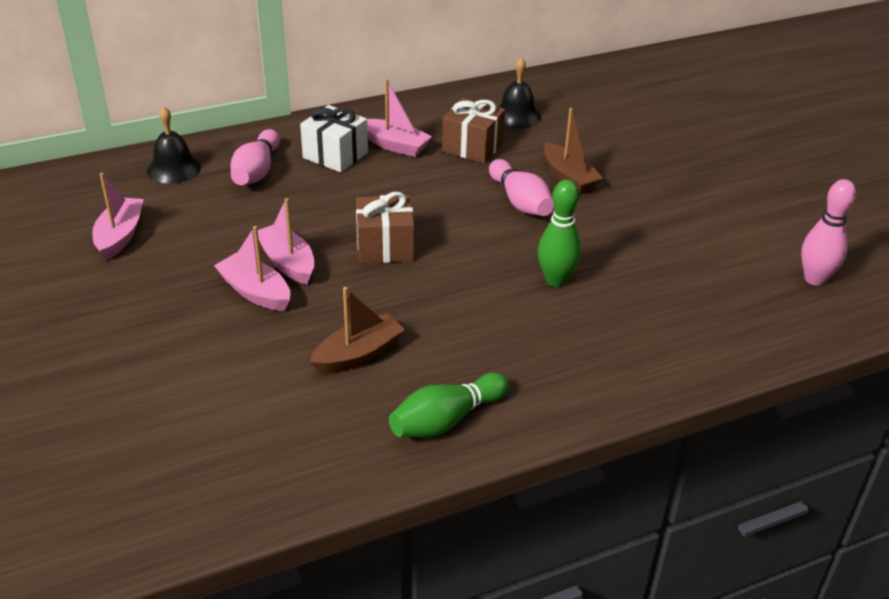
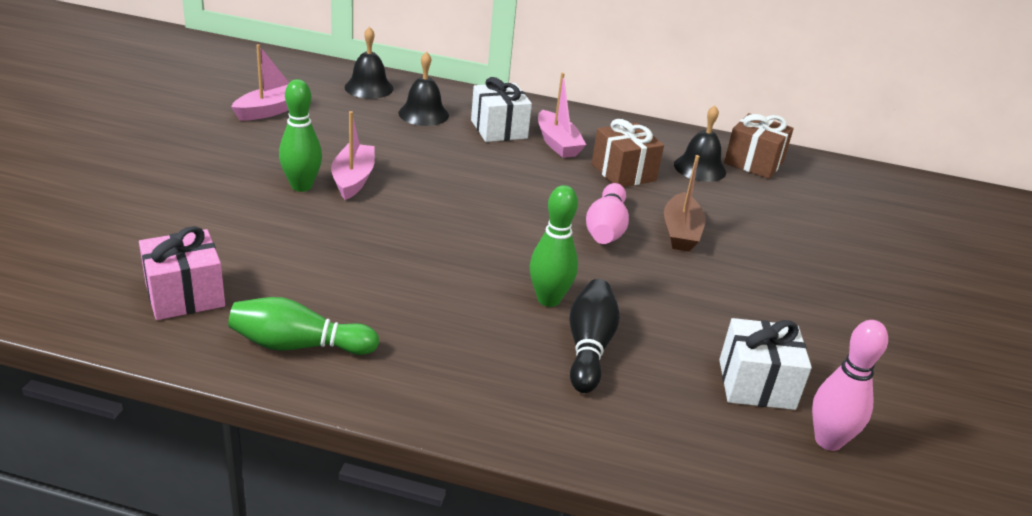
camera: 35 degrees right, 5 degrees down
pink boat [214,226,290,311] -> green bowling pin [279,79,322,192]
pink bowling pin [231,129,280,185] -> black bell [398,51,449,126]
brown boat [310,287,405,374] -> none
brown gift [356,192,414,264] -> brown gift moved to [724,113,794,179]
none -> pink gift [139,226,225,320]
none -> black bowling pin [569,279,620,393]
none -> white gift [719,318,812,410]

